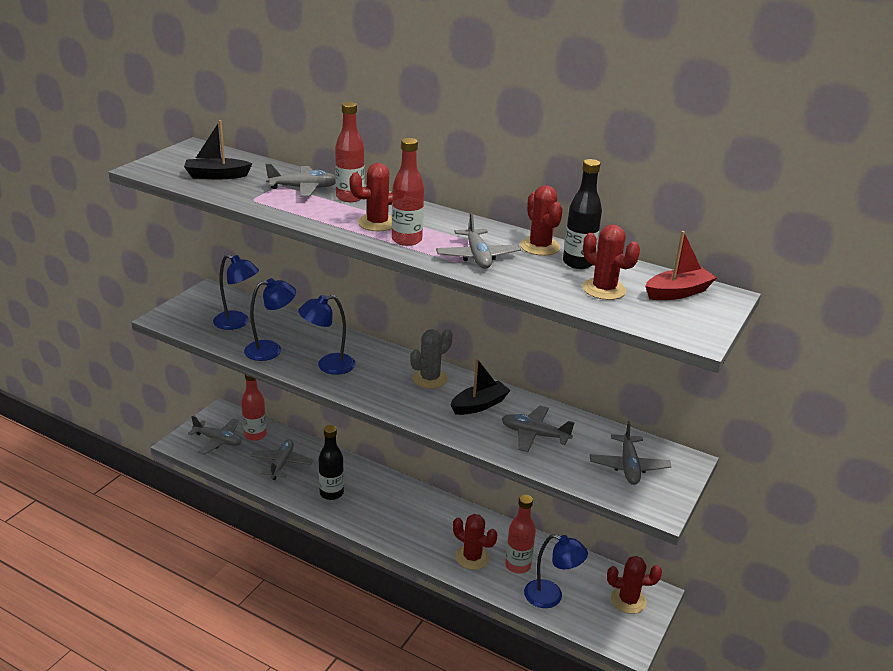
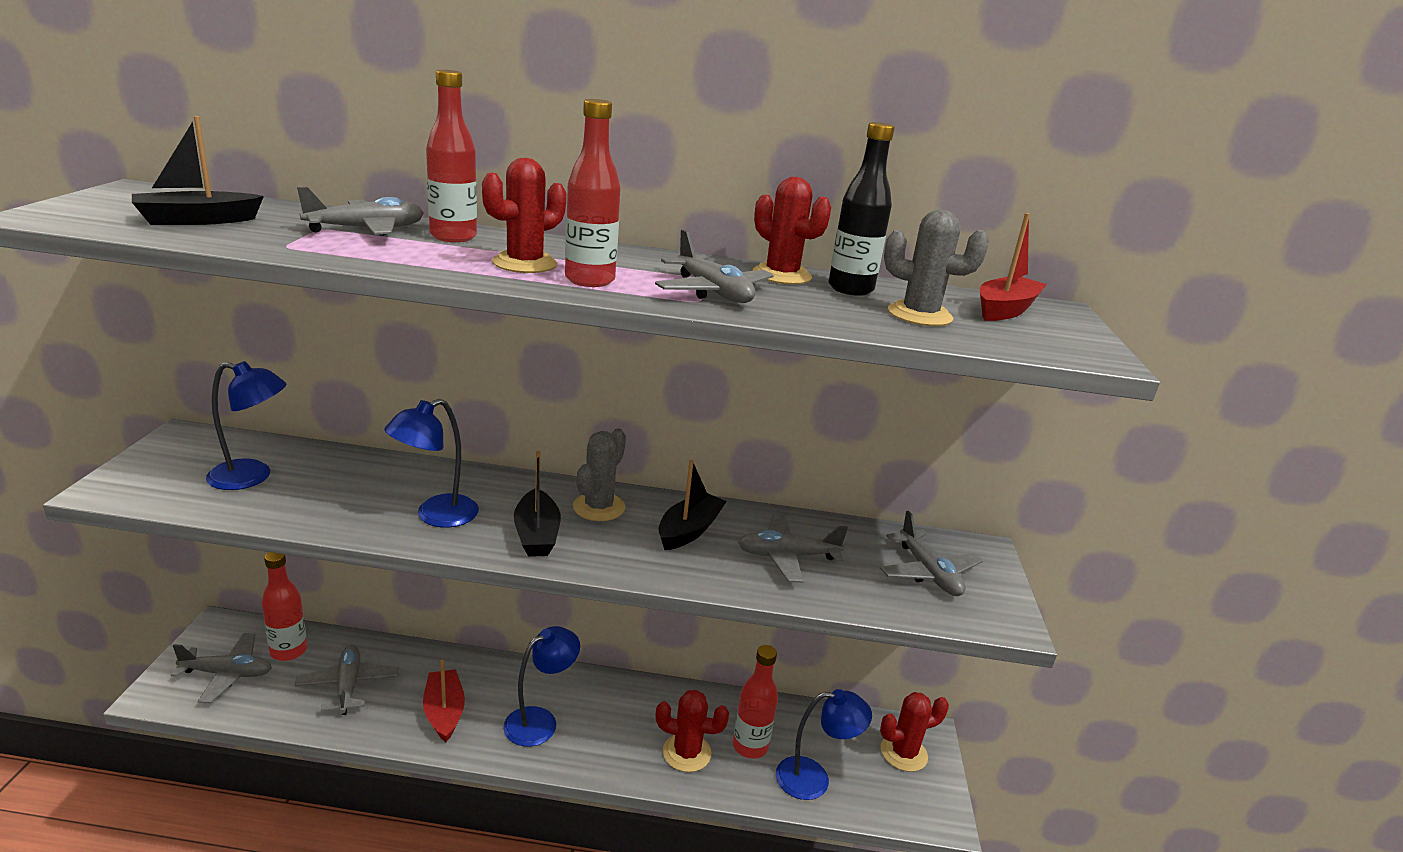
camera: 25 degrees left, 5 degrees down
blue lamp [244,278,296,361] -> blue lamp moved to [503,626,580,747]
black bottle [318,425,344,500] -> red boat [423,660,465,742]
red cactus [583,224,640,300] -> grey cactus [884,210,989,326]
none -> black boat [514,451,561,557]

